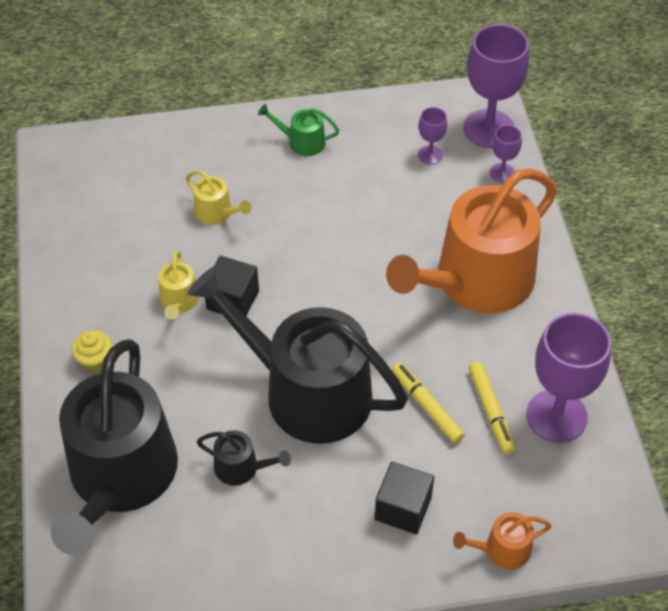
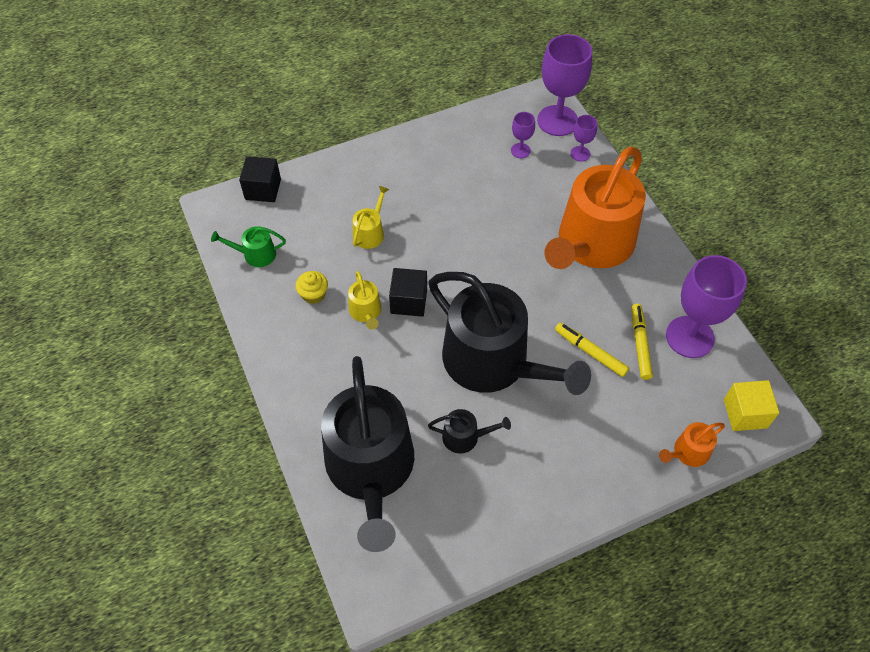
camera: 15 degrees left, 5 degrees up
yellow cupcake [71,330,113,372] -> yellow cupcake moved to [296,271,328,304]
yellow watering can [186,170,251,225] -> yellow watering can turned 90 degrees counterclockwise [353,186,389,249]
black watering can [187,267,408,444] -> black watering can turned 150 degrees counterclockwise [428,272,591,395]
green watering can [258,104,339,156] -> green watering can moved to [211,226,286,267]
black cube [375,462,434,535] -> black cube moved to [239,156,281,202]
yellow marker [469,362,515,454] -> yellow marker turned 150 degrees counterclockwise [632,304,653,380]
none -> yellow cube [724,380,779,431]

